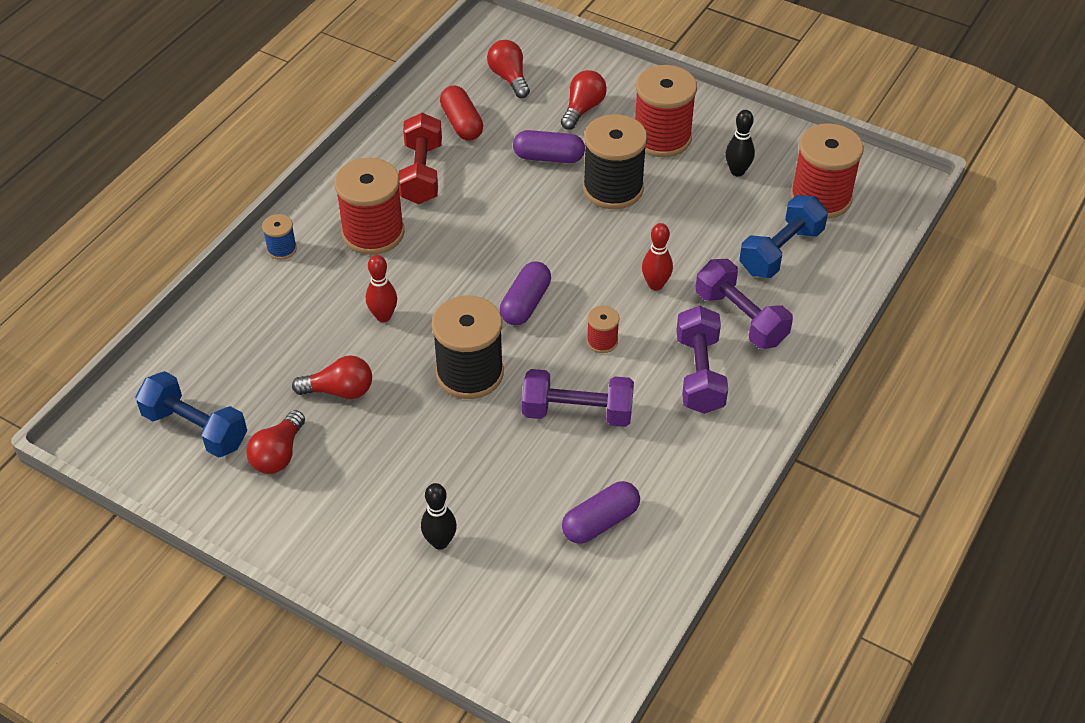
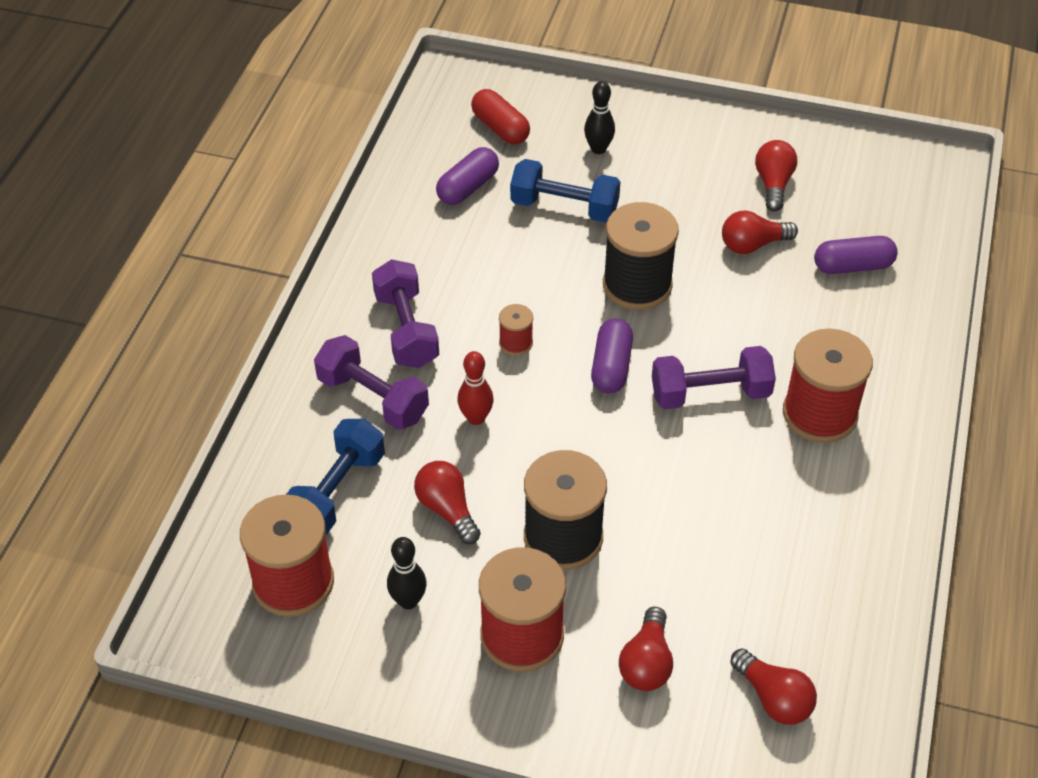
camera: 165 degrees right, 0 degrees up
blue dumbbell [135,371,247,458] -> blue dumbbell moved to [510,159,620,222]
blue spool [262,214,297,260] -> none
red bowling pin [366,255,397,322] -> none
red dumbbell [399,113,442,204] -> none
red capsule [440,85,483,141] -> red capsule moved to [471,89,530,144]
purple capsule [513,130,585,163] -> purple capsule moved to [814,236,898,274]
purple dumbbell [522,369,634,427] -> purple dumbbell moved to [652,346,776,409]
none -> red light bulb [414,461,481,544]

